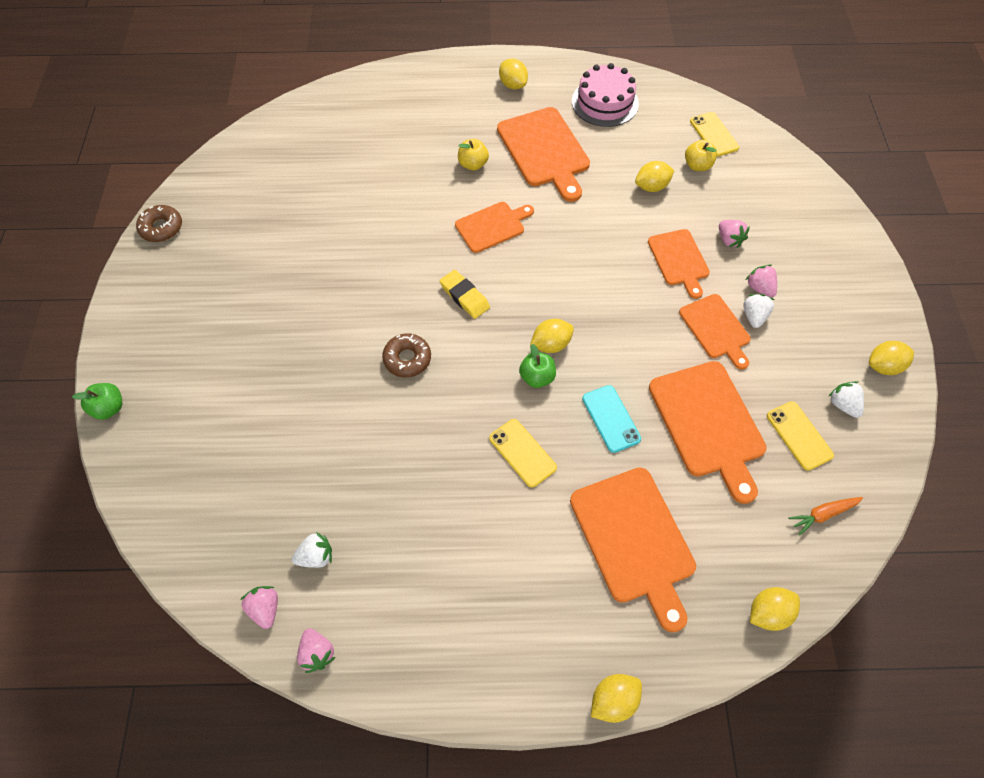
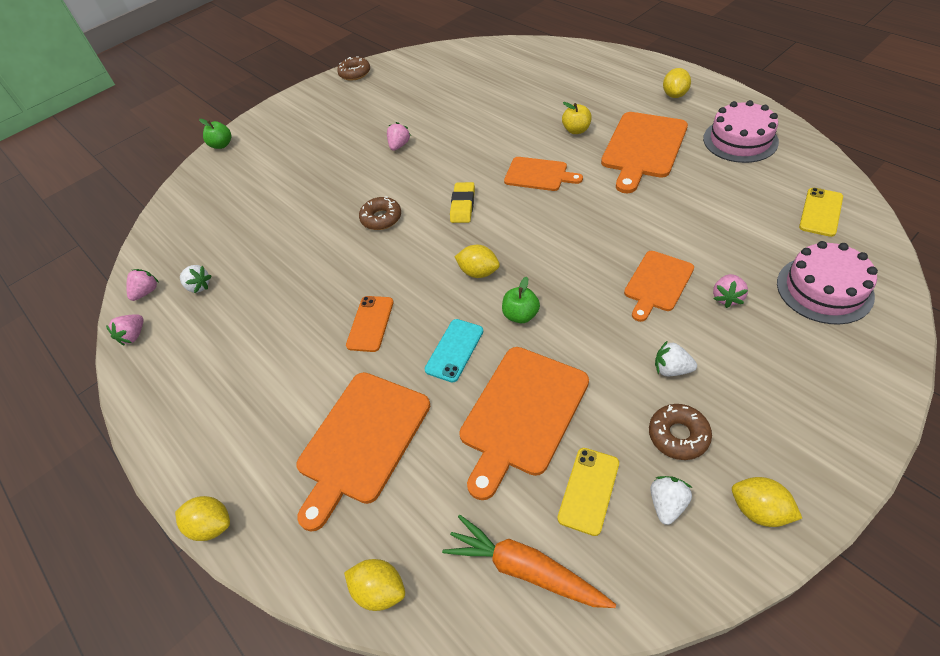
camera: 55 degrees right, 10 degrees down
yellow phone [489,419,557,488] -> orange phone [346,296,394,352]
green apple [519,344,556,388] -> green apple moved to [502,277,540,323]
yellow lemon [635,161,675,192] -> none
orange cutting board [679,294,751,370] -> none
yellow apple [685,140,717,171] -> none
white strawberry [743,294,774,328] -> white strawberry turned 135 degrees counterclockwise [655,341,697,376]
pink strawberry [746,265,777,298] -> pink strawberry moved to [387,122,411,151]
orange carrot [788,497,863,536] -> orange carrot [442,515,616,608], size x1.73
none -> brown donut [649,404,712,460]
none -> pink cake [777,241,878,325]

